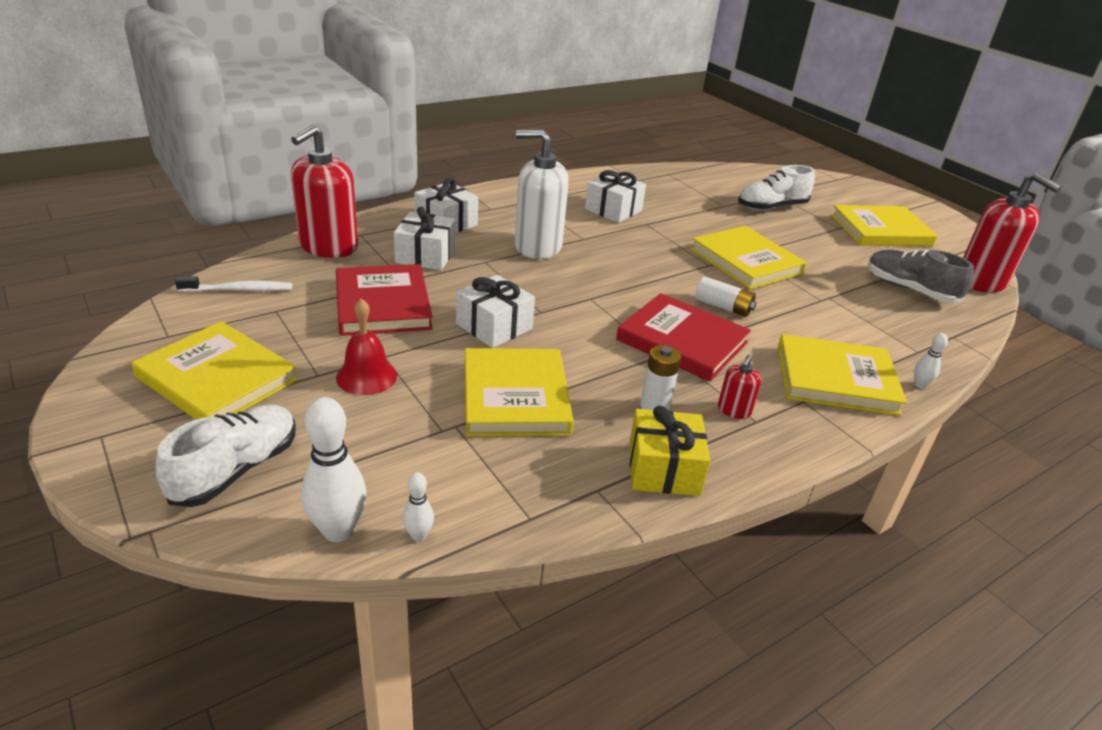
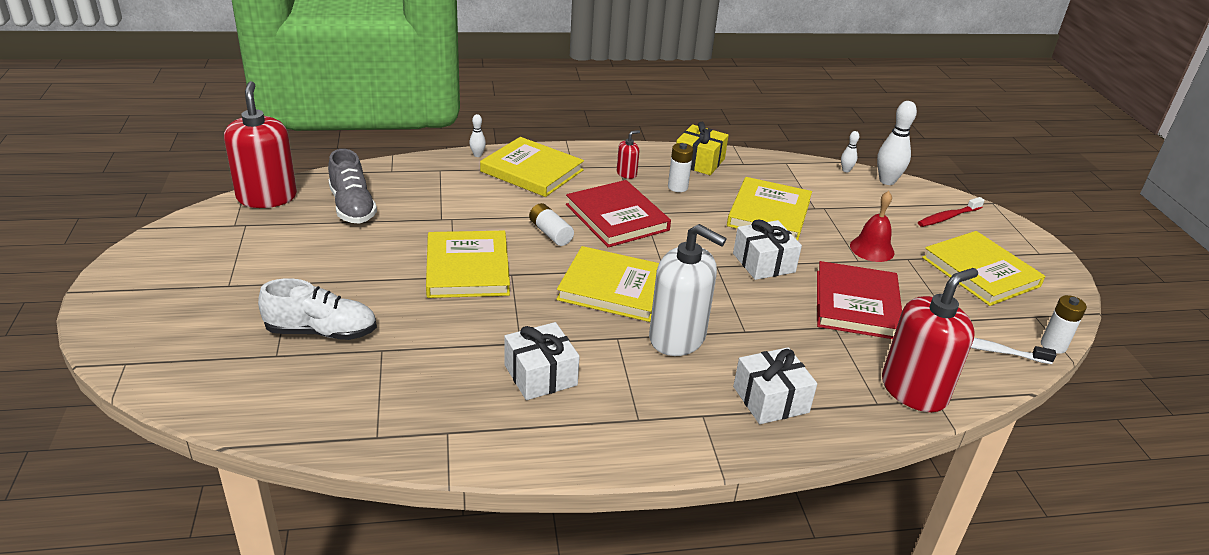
camera: 155 degrees left, 0 degrees up
white shoe [156,404,296,507] -> red toothbrush [918,197,985,227]
white gift [394,207,456,270] -> none
yellow book [831,205,938,246] -> yellow book moved to [556,246,659,322]
none -> white battery [1041,295,1087,354]

